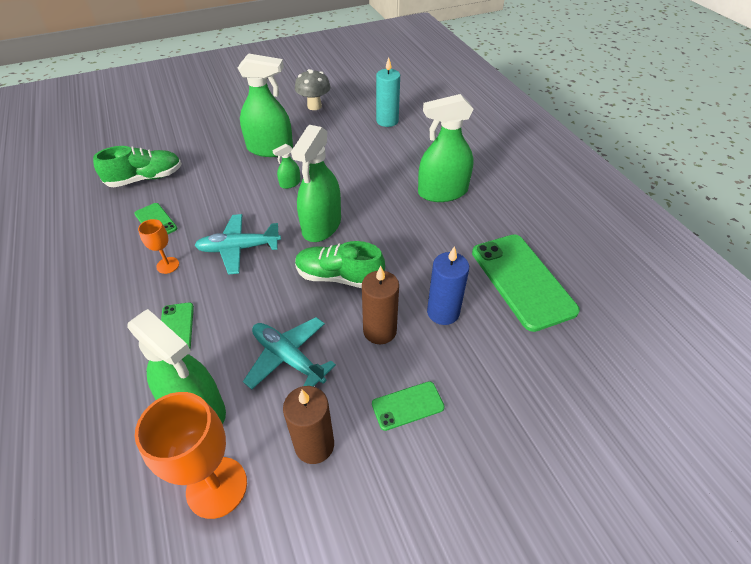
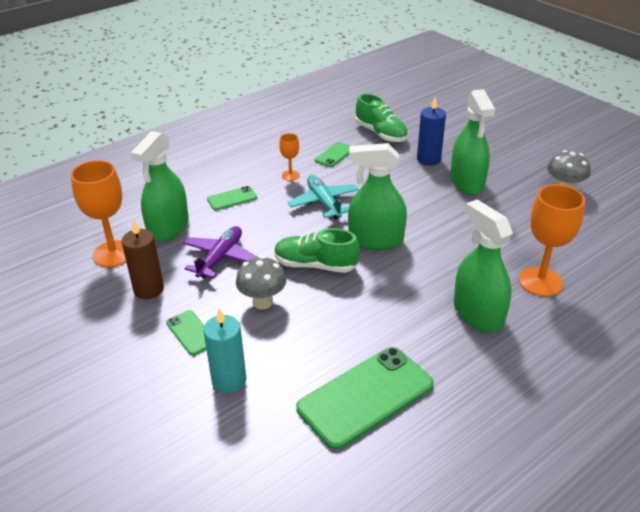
camera: 75 degrees right, 10 degrees down
turquoise plane [243,317,336,390] -> purple plane [184,226,257,278]
green spray bottle [273,144,301,189] -> none
green shoe [295,241,385,288] -> green shoe turned 75 degrees counterclockwise [274,228,360,273]
brown candle [362,266,399,344] -> grey mushroom [236,256,286,310]
turquoise candle [376,58,400,127] -> turquoise candle moved to [203,308,246,393]
blue candle [427,246,469,325] -> blue candle moved to [417,97,446,166]
none -> orange goblet [519,184,585,296]

